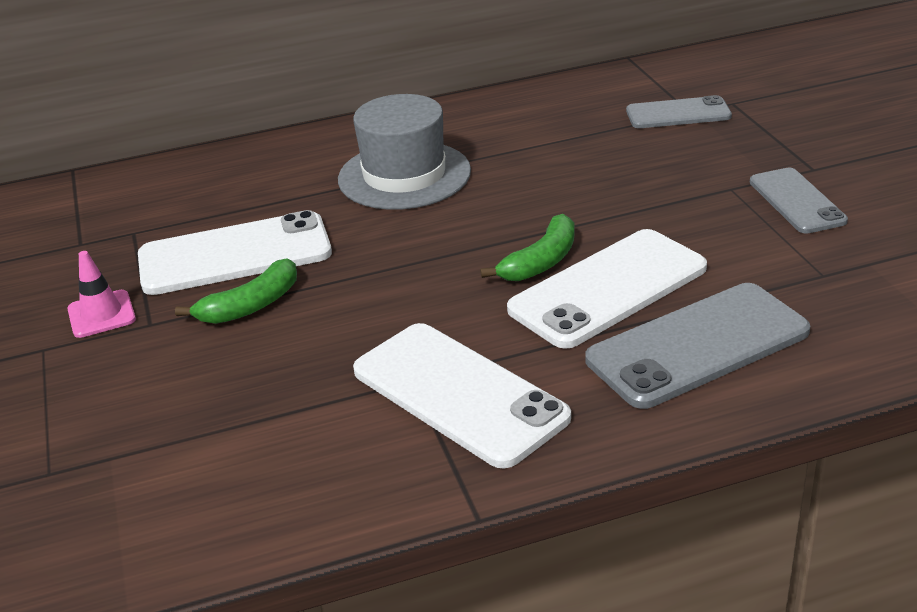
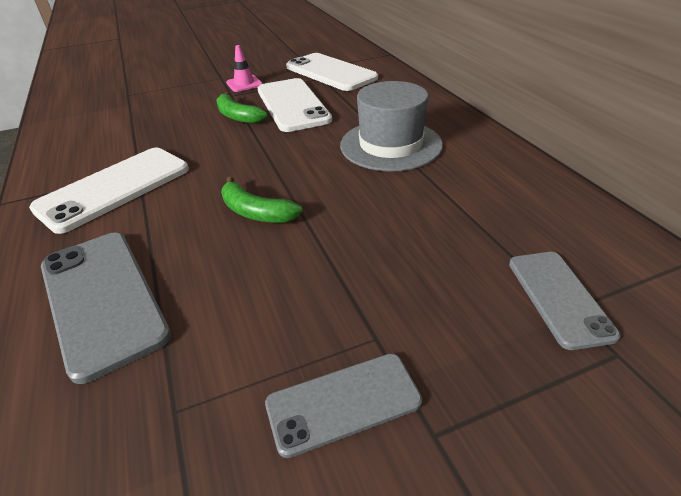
camera: 85 degrees right, 5 degrees up
white phone [507,229,707,349] -> white phone moved to [286,53,378,91]

